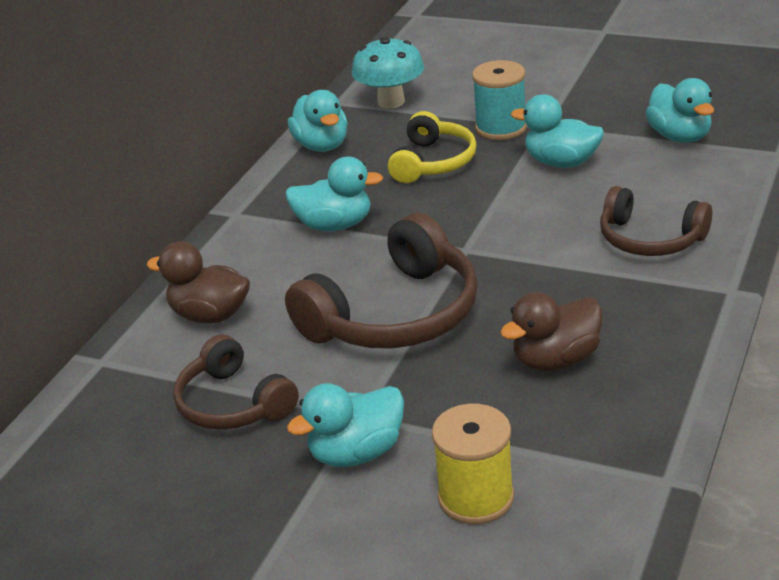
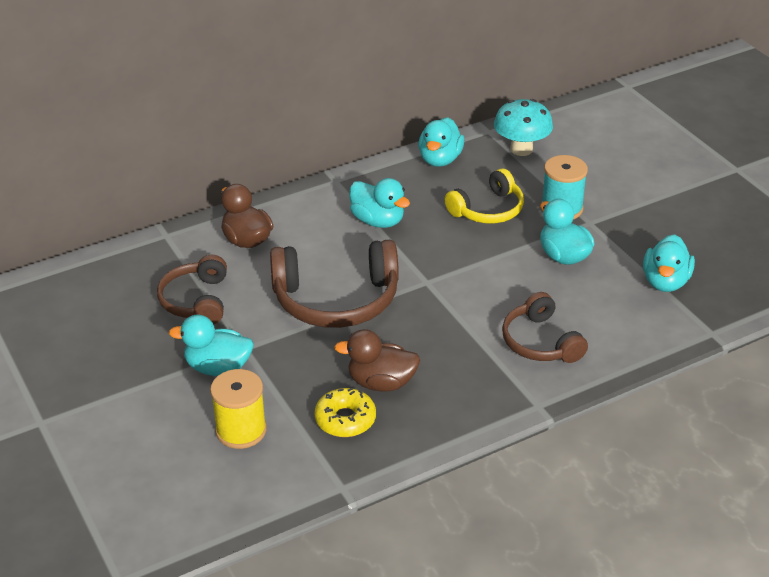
camera: 35 degrees right, 5 degrees up
none -> yellow donut [315,388,376,437]

